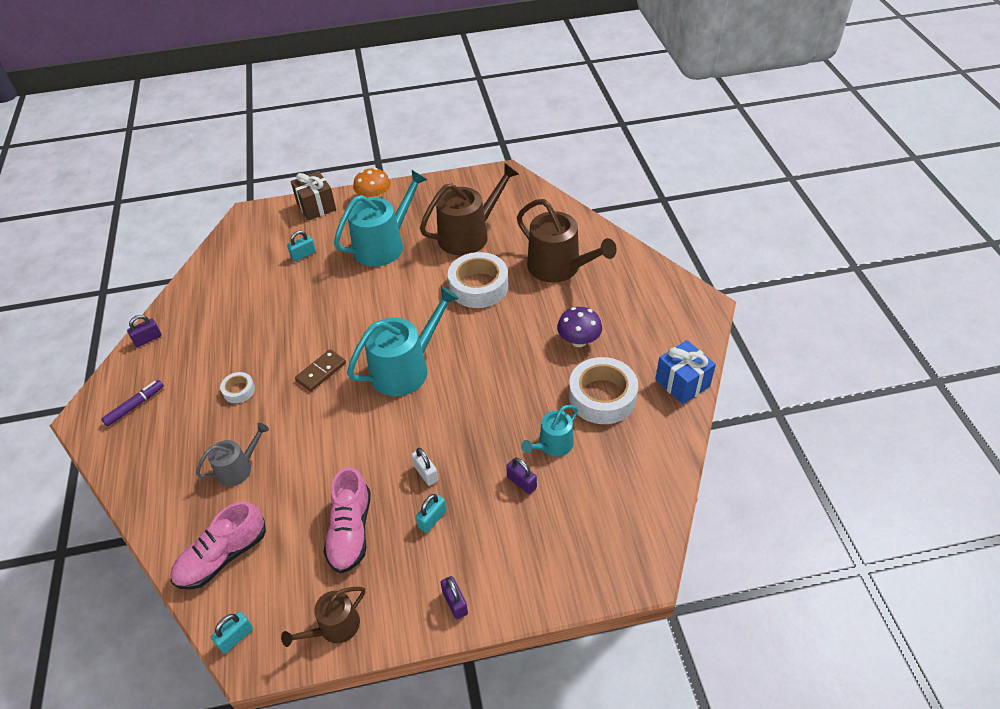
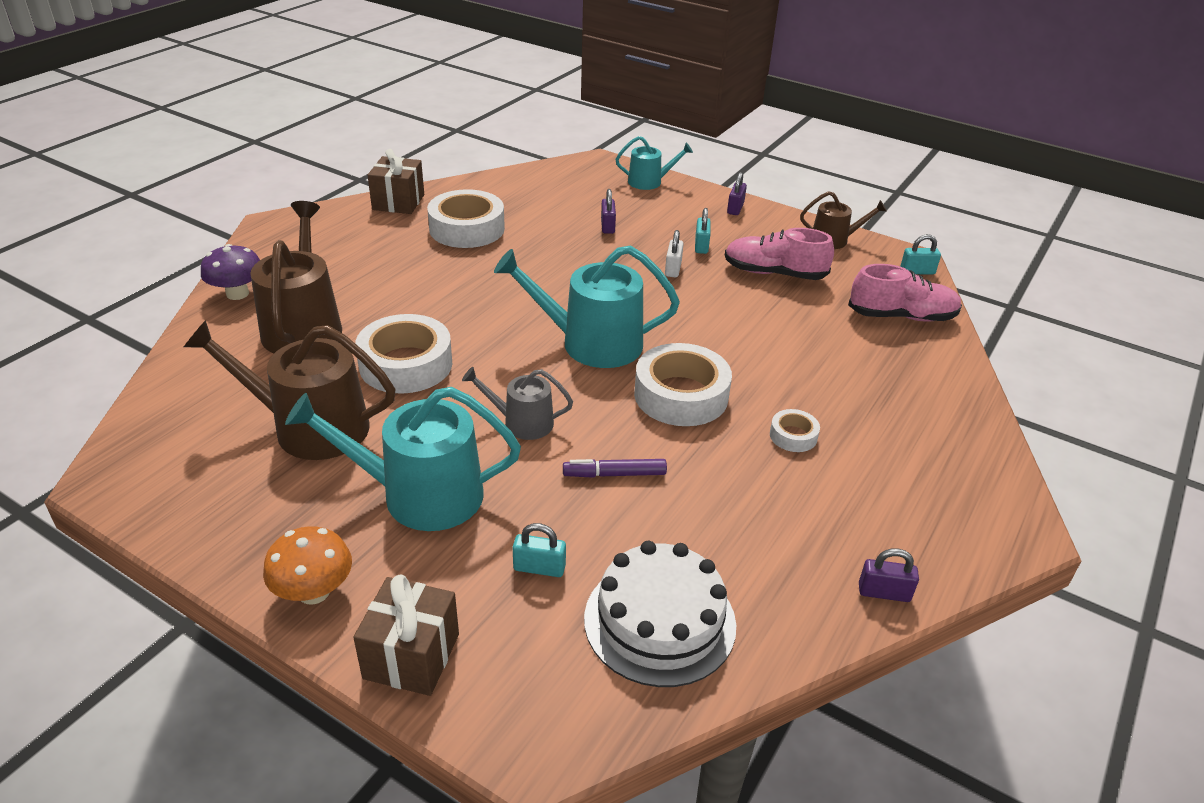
camera: 140 degrees left, 10 degrees down
purple marker [101,380,164,426] -> purple marker moved to [563,459,667,478]
grey watering can [196,423,269,487] -> grey watering can moved to [462,367,573,440]
brown domino [295,349,346,391] -> white tape [634,343,732,426]
pink shoe [324,467,371,574] -> pink shoe turned 120 degrees counterclockwise [725,228,834,280]
turquoise padlock [416,494,447,533] -> turquoise padlock turned 75 degrees counterclockwise [695,208,711,254]
turquoise watering can [521,405,578,456] -> turquoise watering can moved to [616,136,693,190]
purple mushroom [557,307,602,347] -> purple mushroom moved to [201,244,260,300]
blue gift [655,340,716,404] -> brown gift [368,149,424,214]
none -> white cake [584,541,736,687]

